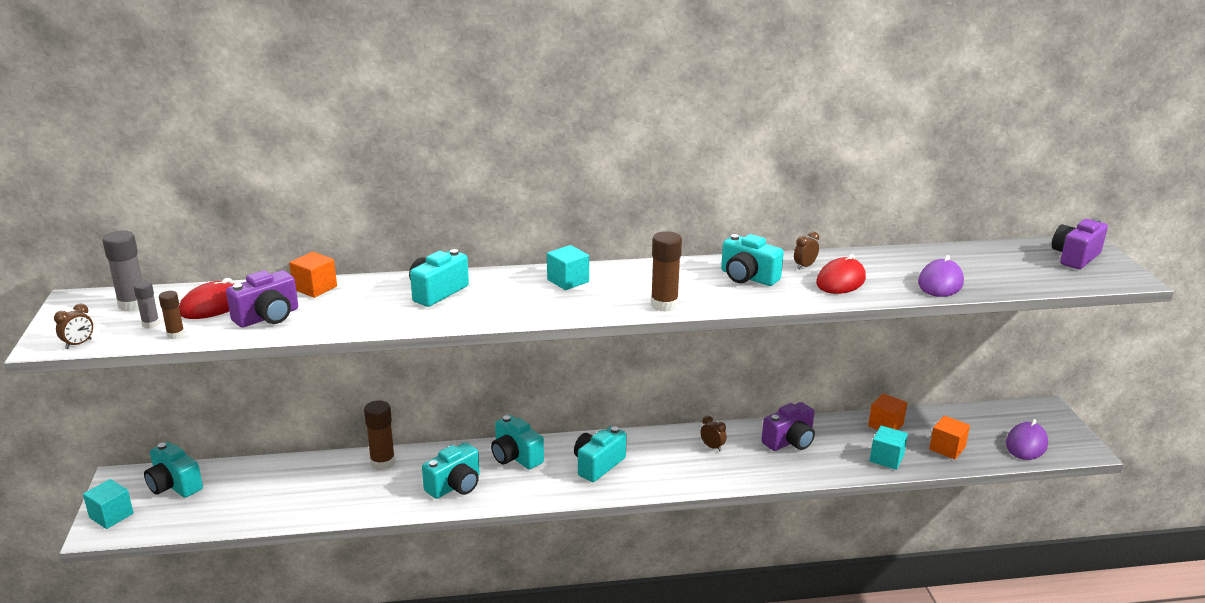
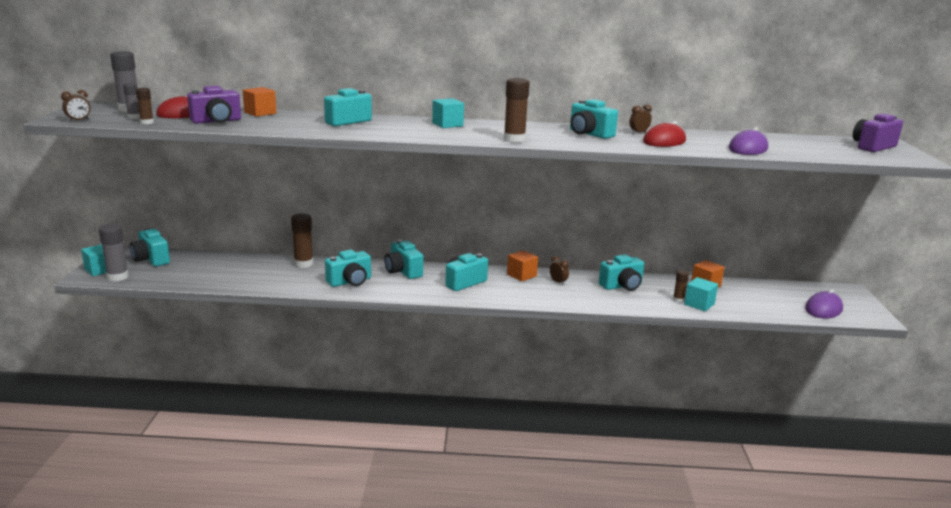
camera: 10 degrees right, 5 degrees down
purple camera [761,402,815,451] -> turquoise camera [599,254,644,291]
orange cube [929,416,970,459] -> orange cube moved to [507,250,538,282]
none -> grey glue stick [99,224,129,281]
none -> brown glue stick [673,270,689,303]

